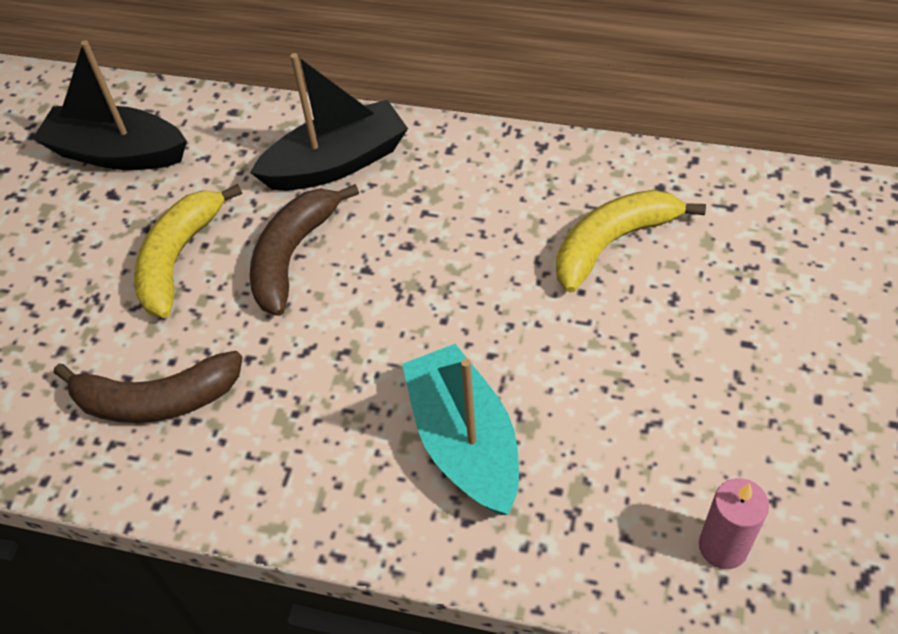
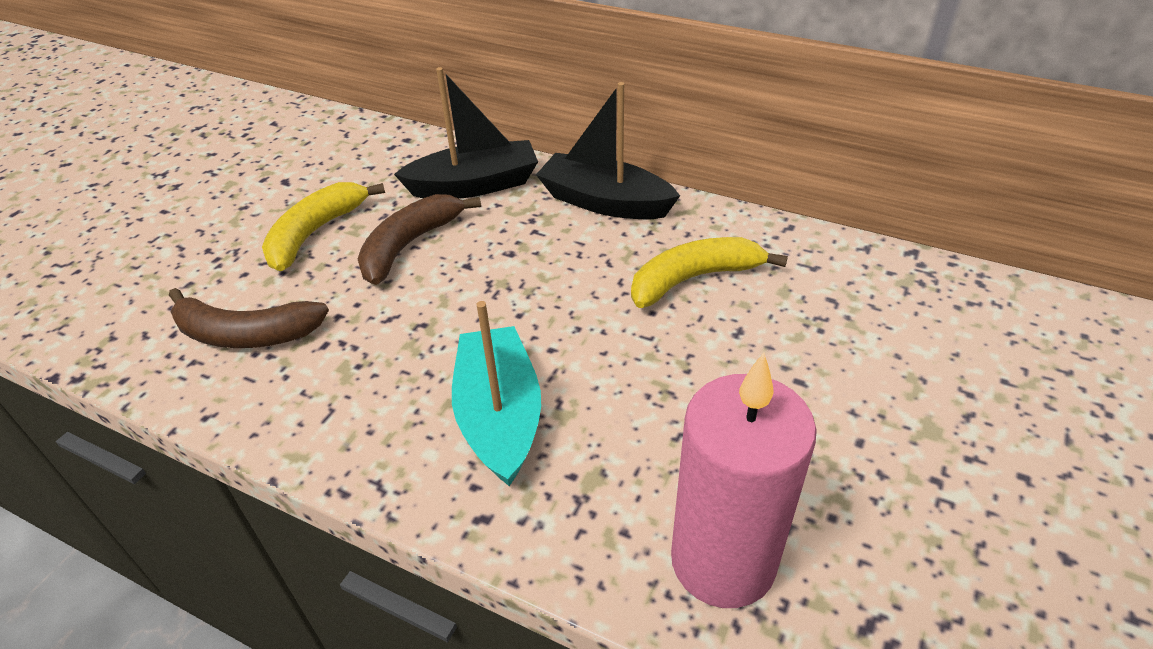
camera: 10 degrees right, 10 degrees down
black boat [32,40,187,170] -> black boat moved to [536,82,680,219]
pink candle [699,478,769,569] -> pink candle [671,353,817,608], size x2.00

